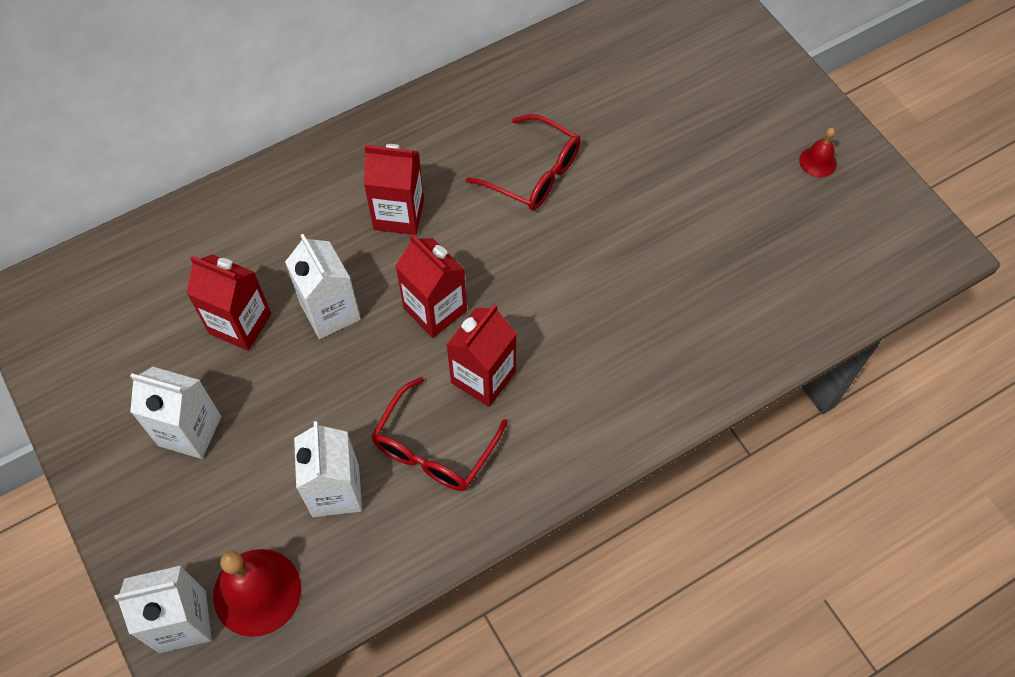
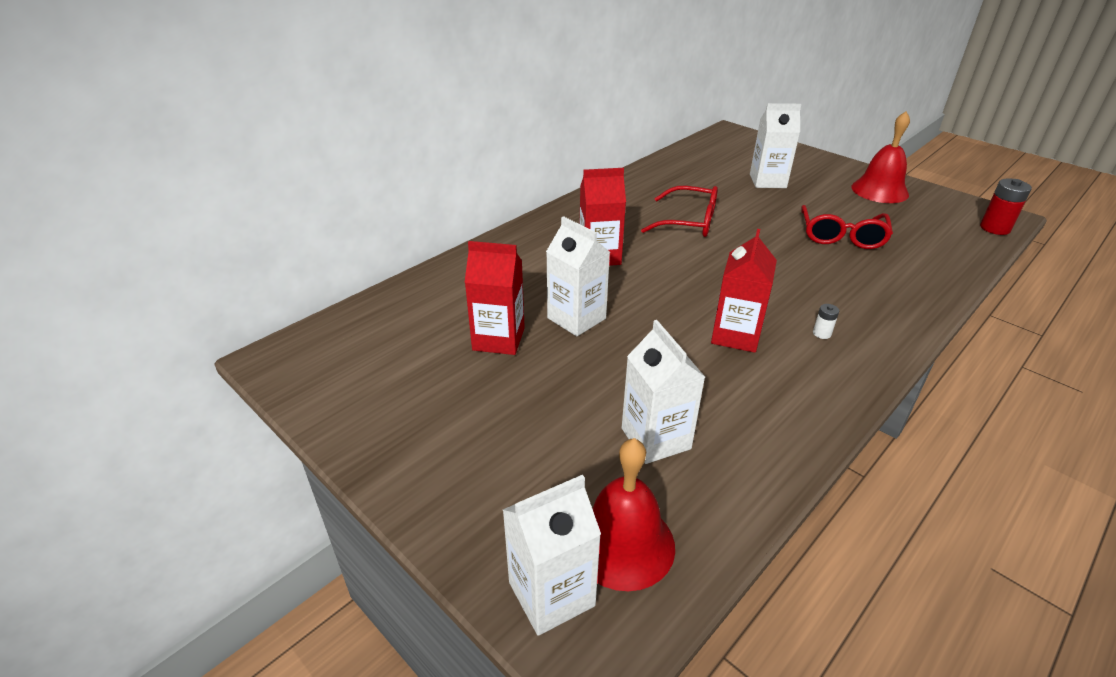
camera: 15 degrees left, 25 degrees down
white carton [130,367,221,459] -> white carton moved to [750,103,801,188]
red glasses [371,377,508,491] -> red glasses moved to [801,205,893,249]
red carton [395,234,467,338] -> none
red bell [799,128,837,178] -> red bell [852,111,910,203], size x1.95
none -> white battery [813,304,839,339]
none -> red battery [980,178,1032,235]

